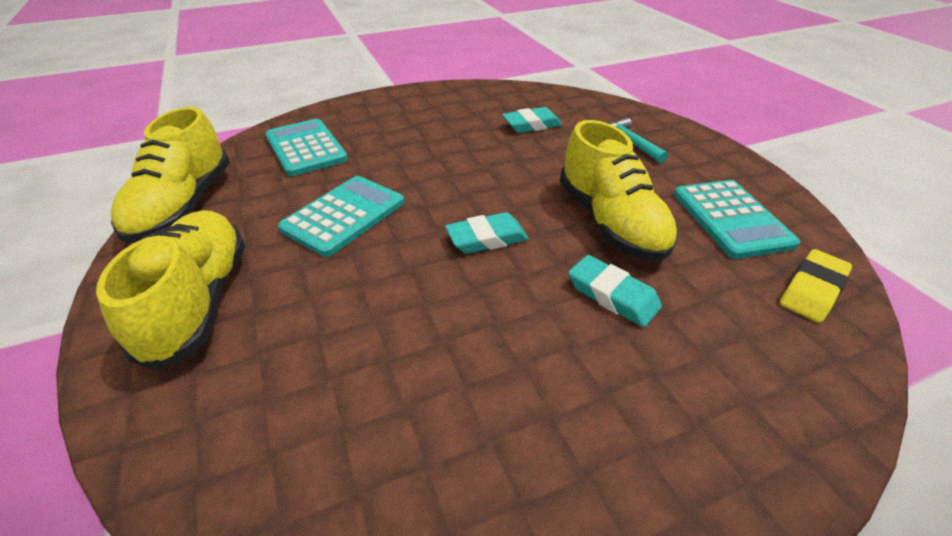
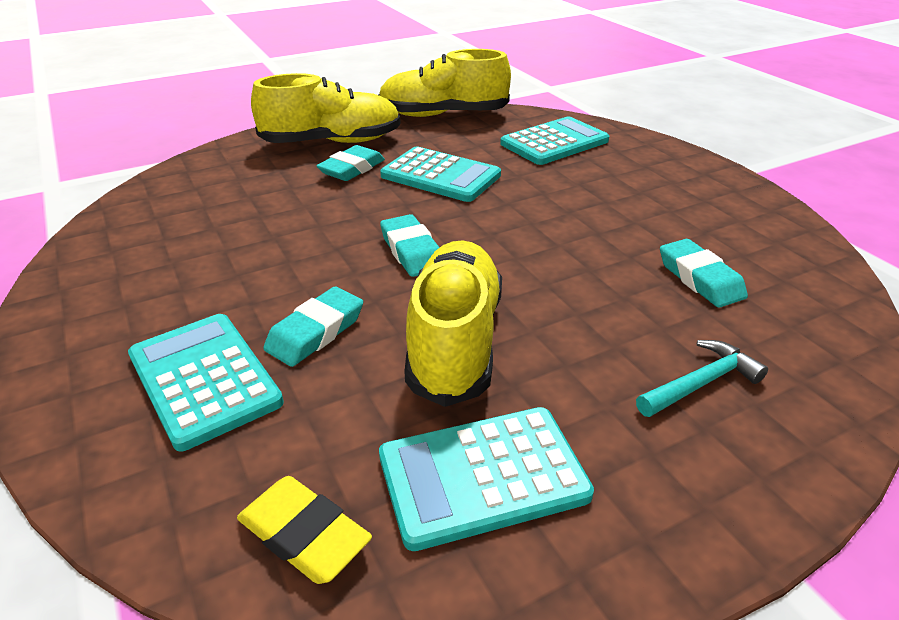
camera: 85 degrees right, 5 degrees down
yellow shoe [560,120,678,261] -> yellow shoe turned 120 degrees clockwise [404,240,502,407]
none -> turquoise calculator [128,314,284,451]
none -> turquoise eraser [316,145,385,181]

